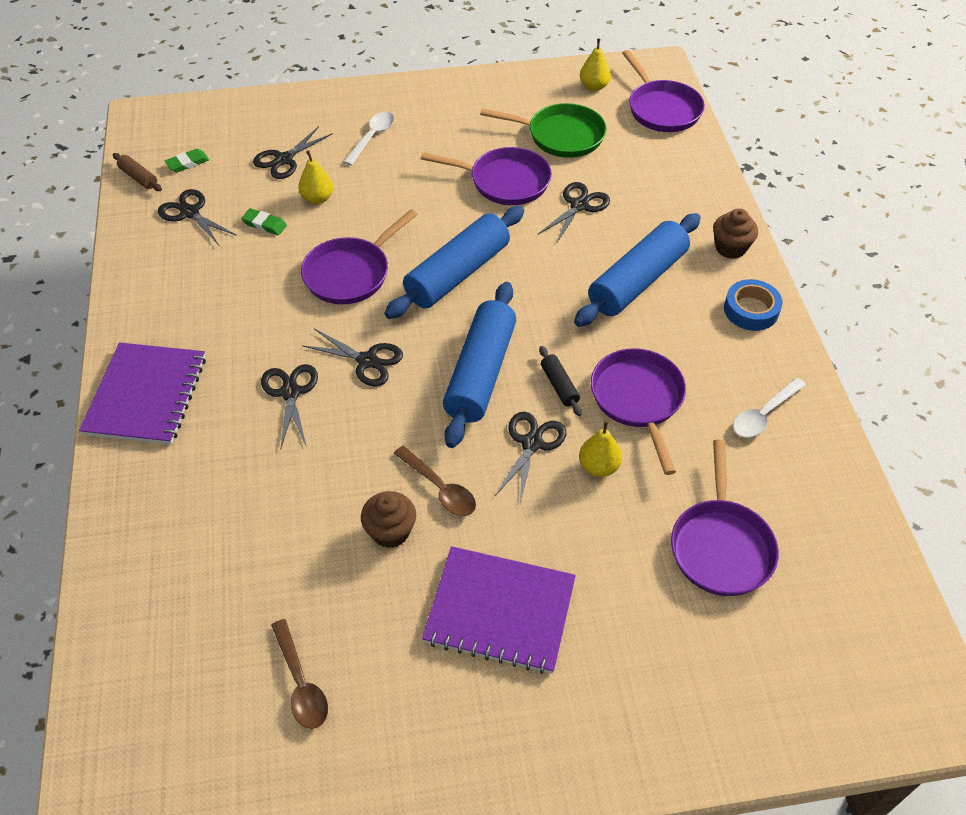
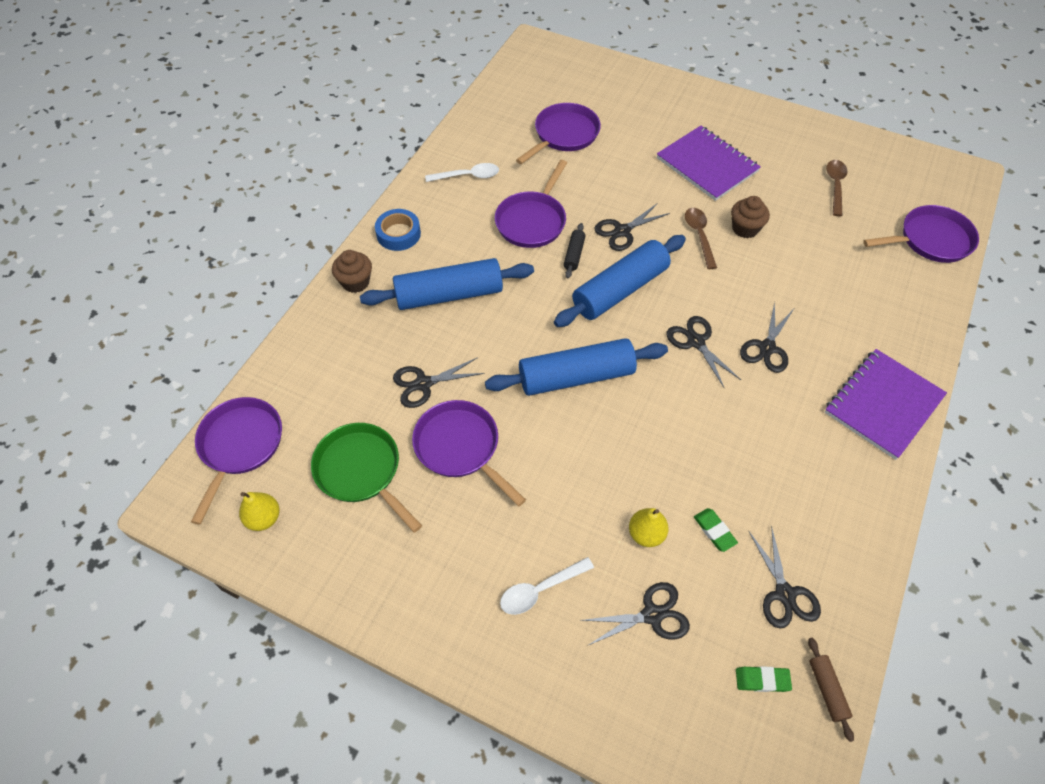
camera: 145 degrees left, 5 degrees up
purple pan [301,209,417,304] -> purple pan moved to [863,205,979,263]
yellow pear [579,421,622,477] -> none

